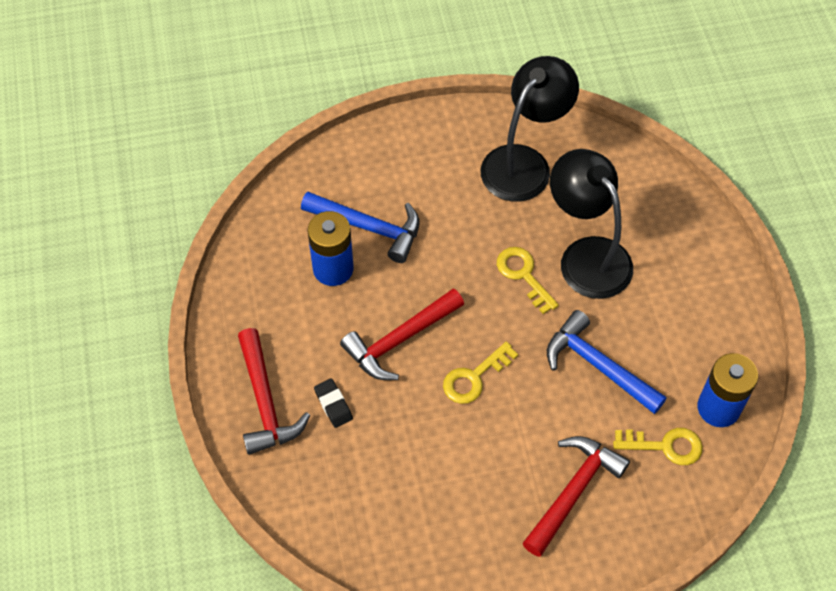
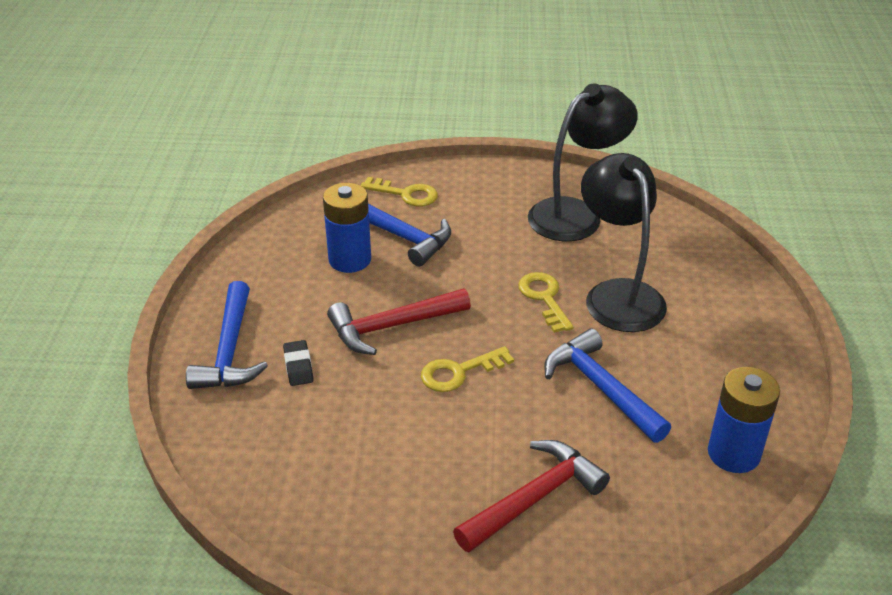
camera: 15 degrees right, 20 degrees down
red hammer [238,328,310,455] -> blue hammer [186,281,268,389]
yellow key [613,428,703,465] -> yellow key moved to [361,177,438,207]

